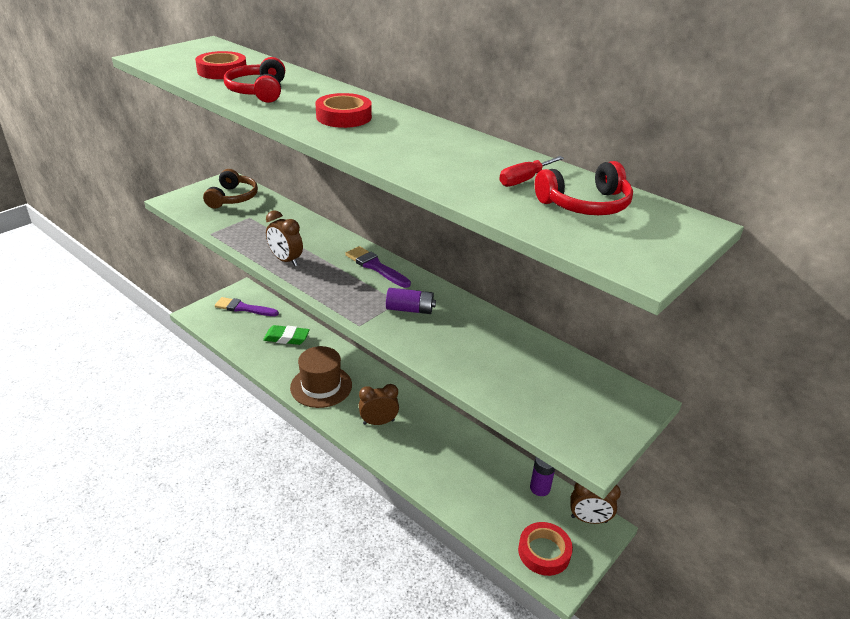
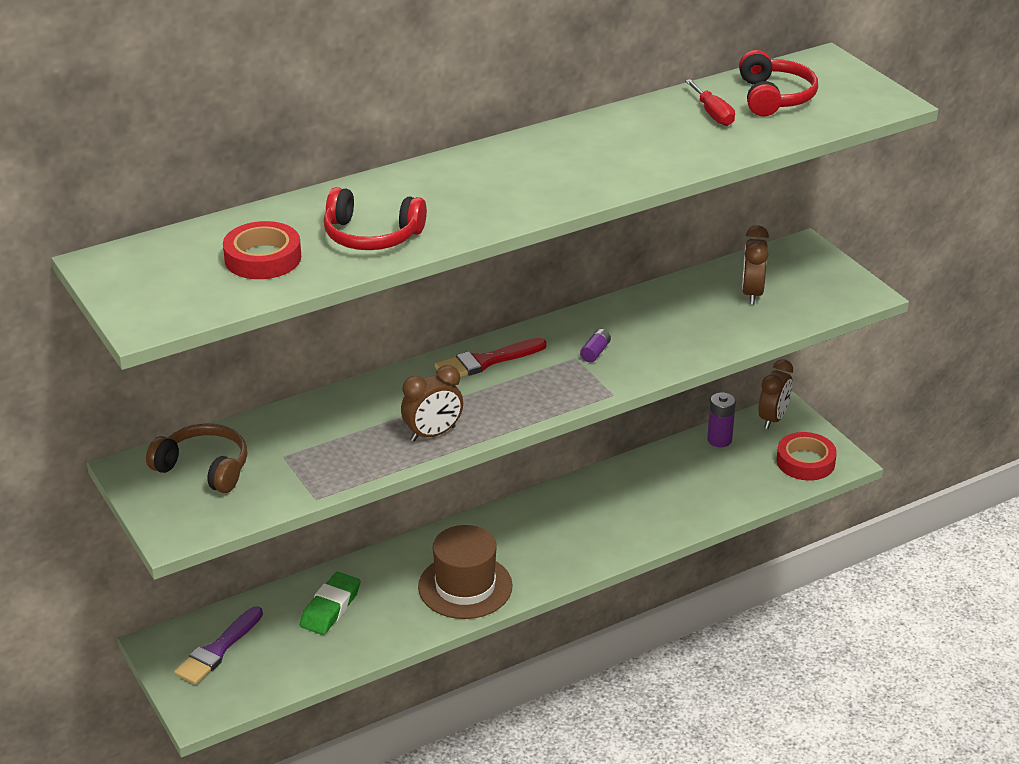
camera: 70 degrees left, 0 degrees up
red tape [315,93,372,128] -> none
purple brush [345,246,411,288] -> red brush [435,338,547,377]
brown clock [359,384,399,425] -> brown clock moved to [742,225,769,304]
purple battery [386,288,436,314] -> purple battery [580,329,611,362], size x0.63

